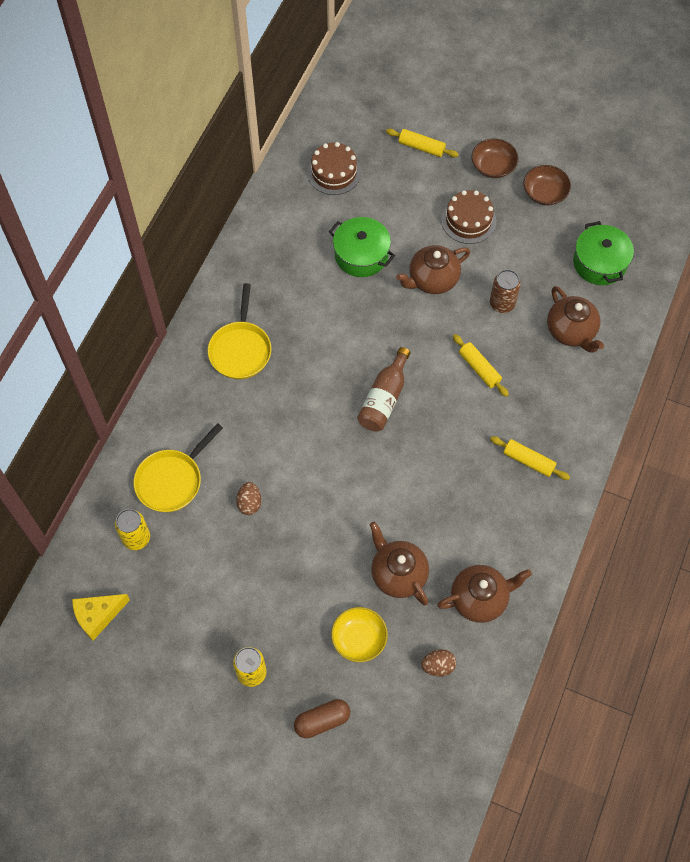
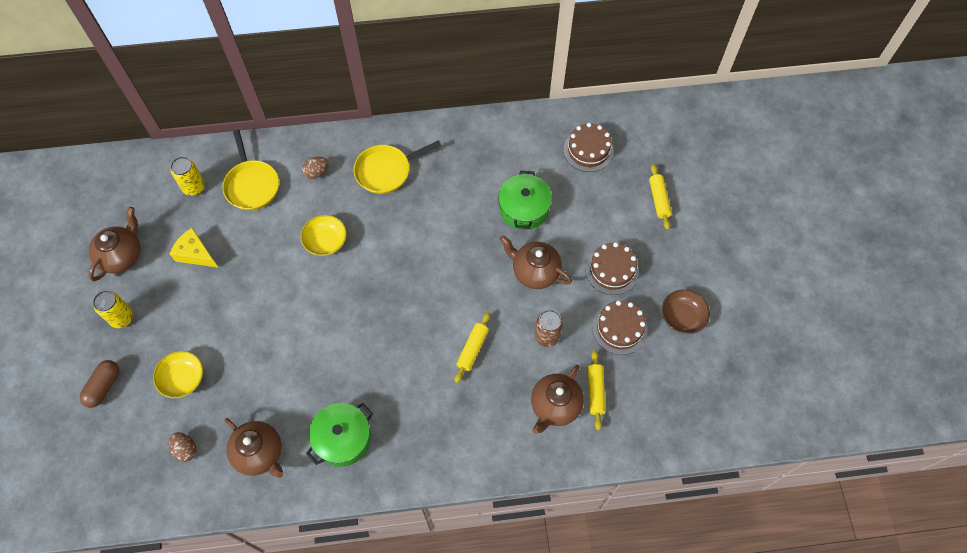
camera: 60 degrees right, 0 degrees up
yellow cheese [72,594,130,640] -> yellow cheese moved to [170,228,218,268]
yellow pan [134,423,223,512] -> yellow pan turned 120 degrees counterclockwise [222,130,279,210]
brown egg [236,482,261,515] -> brown egg moved to [302,157,329,179]
brown capsule [294,699,350,738] -> brown capsule turned 75 degrees clockwise [80,360,119,408]
brown bottle [357,347,410,432] -> none
brown teapot [370,522,429,605] -> brown teapot moved to [88,207,141,281]
brown bowl [472,138,519,178] -> none
yellow rolling pin [490,436,570,480] -> yellow rolling pin moved to [588,350,606,431]
green pot [573,221,634,285] -> green pot moved to [306,403,373,467]
none -> yellow bowl [301,215,347,256]
none -> brown cake [592,301,648,355]

